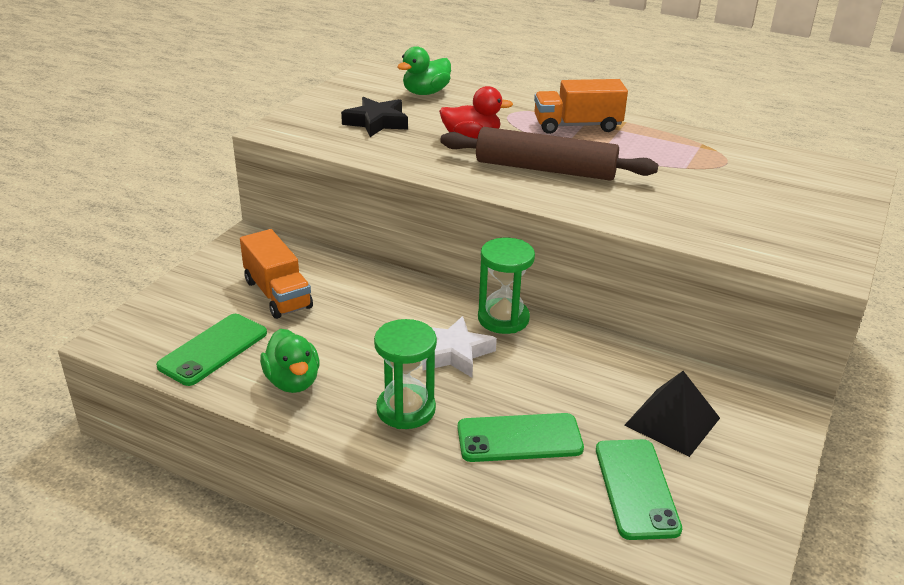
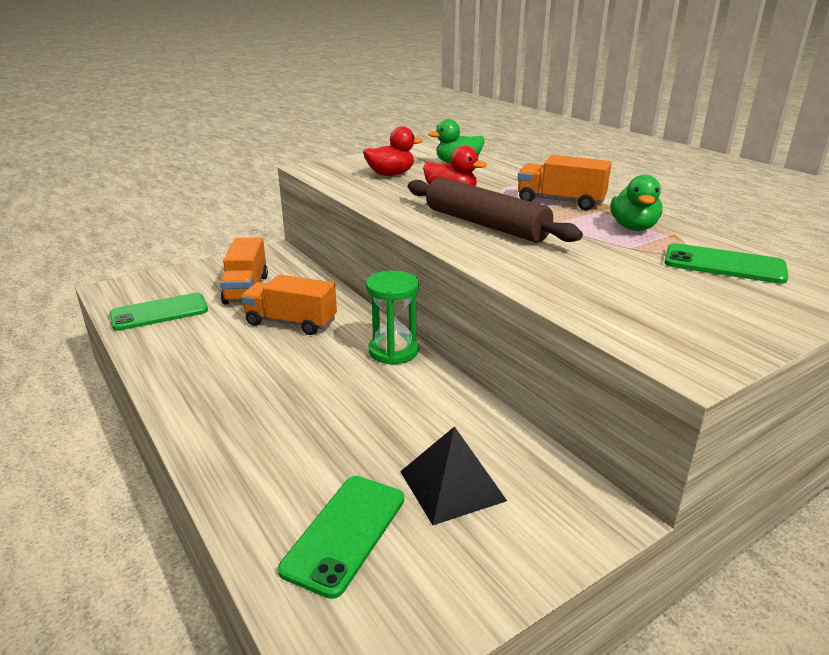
camera: 30 degrees right, 5 degrees down
green duck [260,329,320,393] -> green duck moved to [610,175,663,231]
black star [341,97,408,137] -> red duck [363,126,423,176]
green hourglass [374,319,437,429] -> none
white star [423,316,497,378] -> none
green phone [458,413,584,462] -> green phone moved to [664,243,788,284]
none -> orange truck [241,275,337,335]

